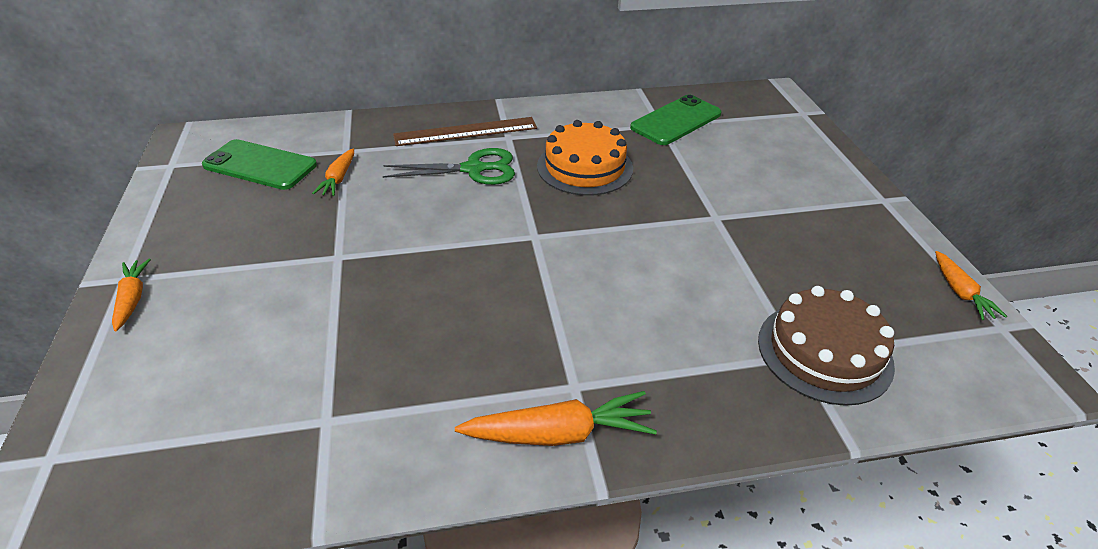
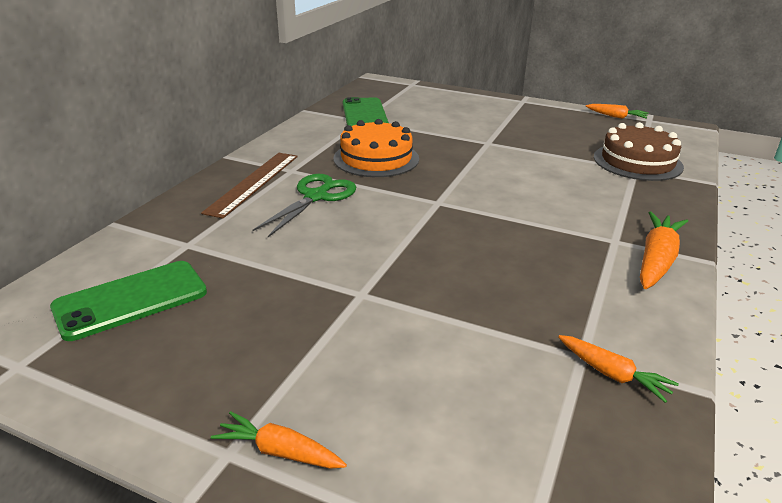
camera: 55 degrees left, 10 degrees down
orange carrot [312,149,354,196] -> orange carrot moved to [558,335,679,403]

